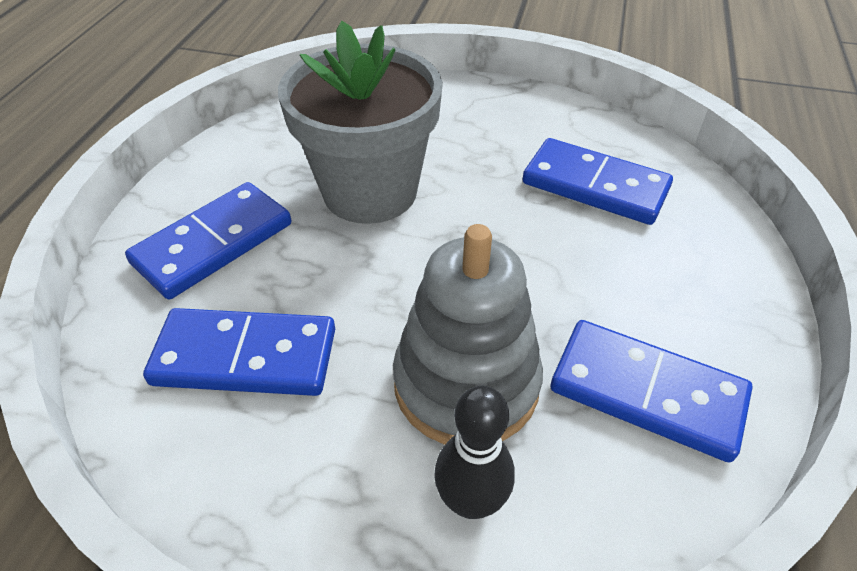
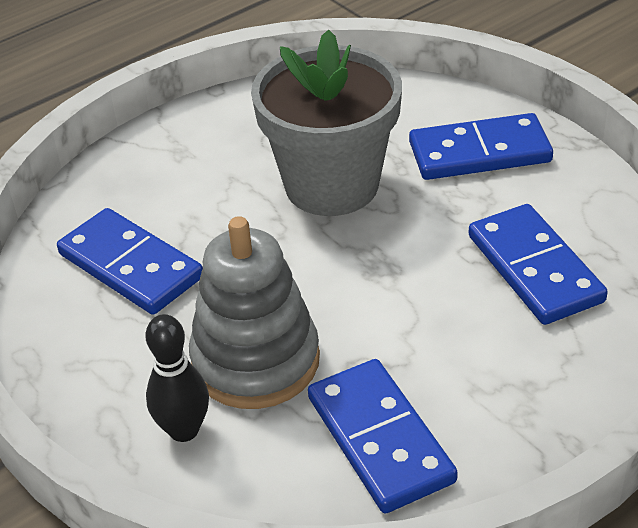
camera: 40 degrees right, 5 degrees down
blue domino [125,182,291,299] -> blue domino moved to [409,113,553,180]

